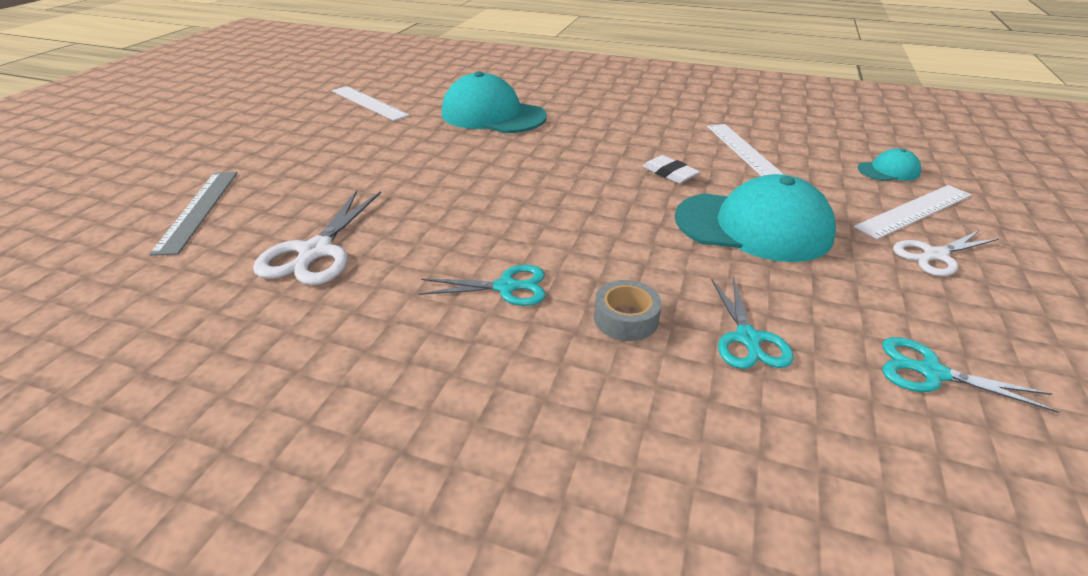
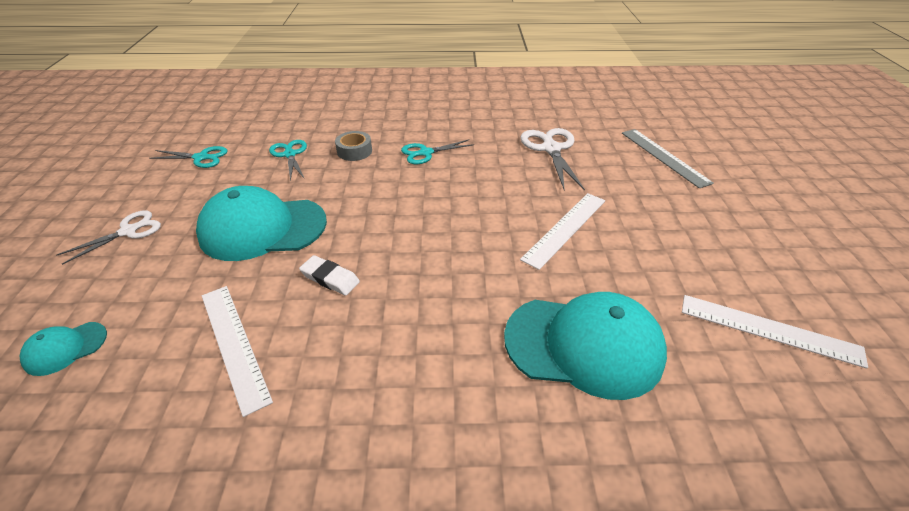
camera: 160 degrees right, 5 degrees up
white ruler [854,185,972,239] -> white ruler moved to [520,193,605,270]

